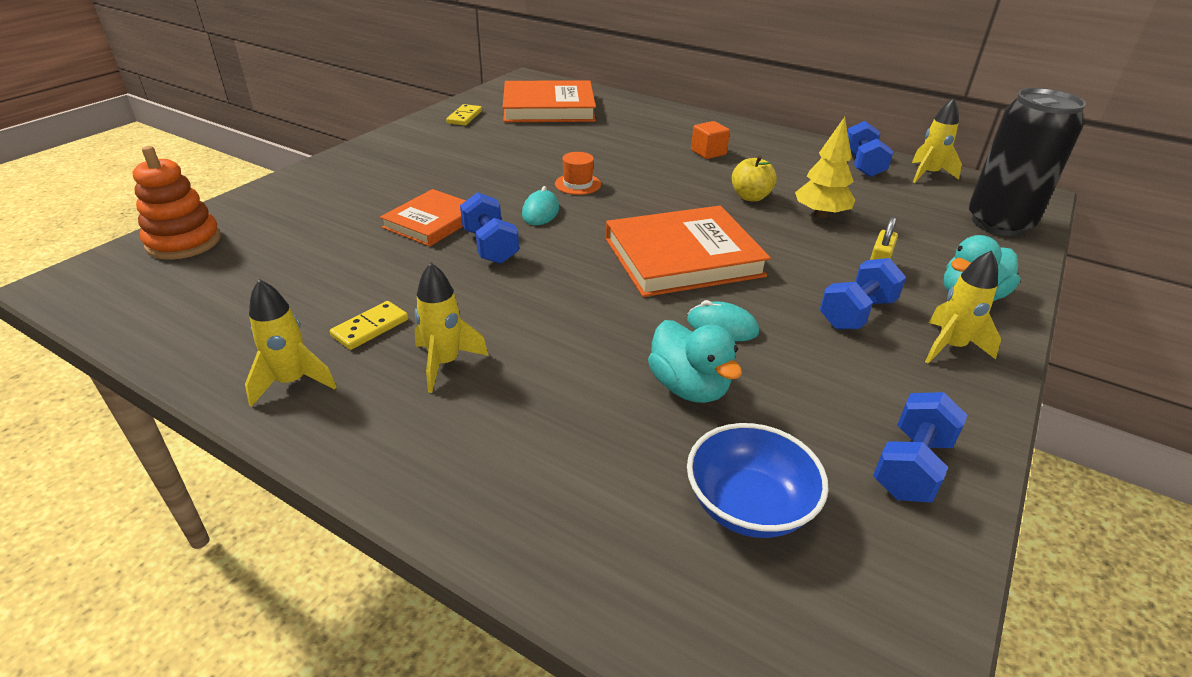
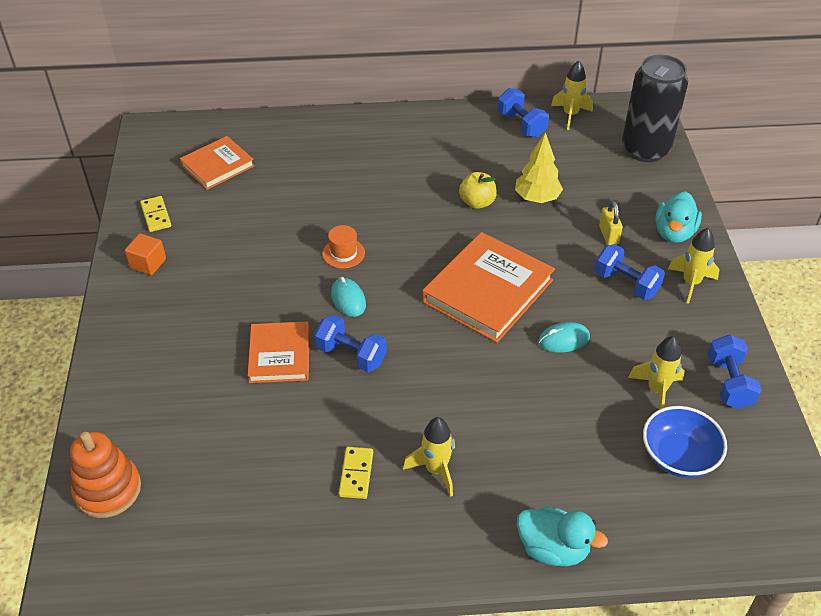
camera: 35 degrees left, 10 degrees up
yellow rocket [245,279,336,407] -> yellow rocket moved to [628,336,685,410]
orange book [502,80,596,122] -> orange book [180,136,255,190], size x0.61
turquoise duck [648,320,742,403] -> turquoise duck moved to [517,506,608,566]
orange cube [691,121,730,159] -> orange cube moved to [125,233,166,275]
blue dumbbell [820,258,906,329] -> blue dumbbell turned 60 degrees counterclockwise [594,244,665,300]

